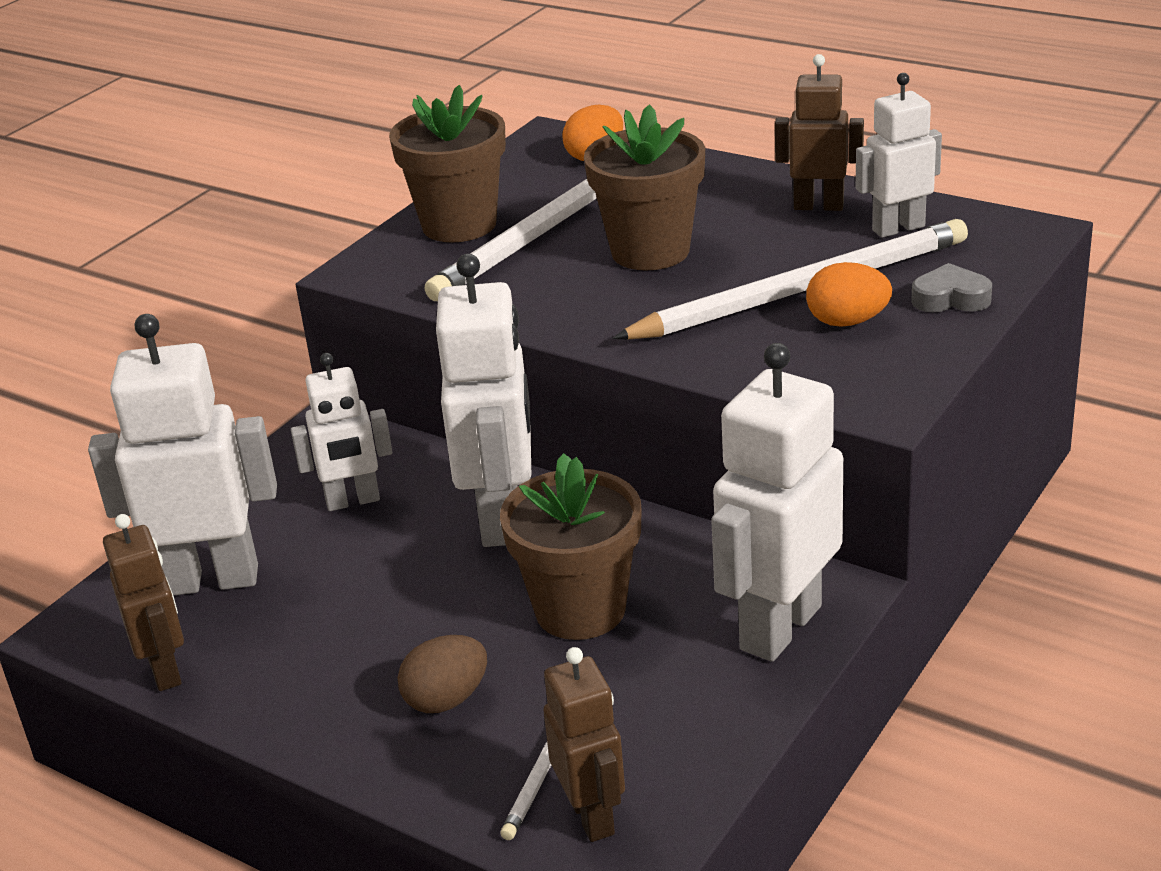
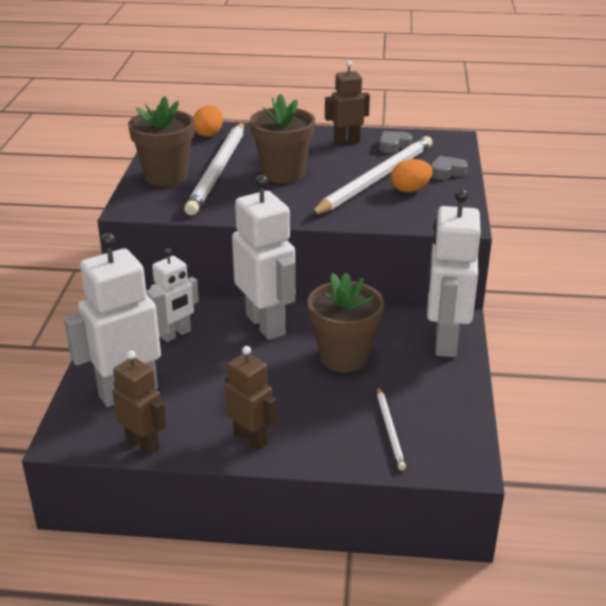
camera: 30 degrees left, 0 degrees up
brown egg [398,635,487,713] -> none
brown robot [543,647,625,842] -> brown robot moved to [225,346,277,450]
white robot [856,73,942,238] -> grey heart [379,131,412,153]

